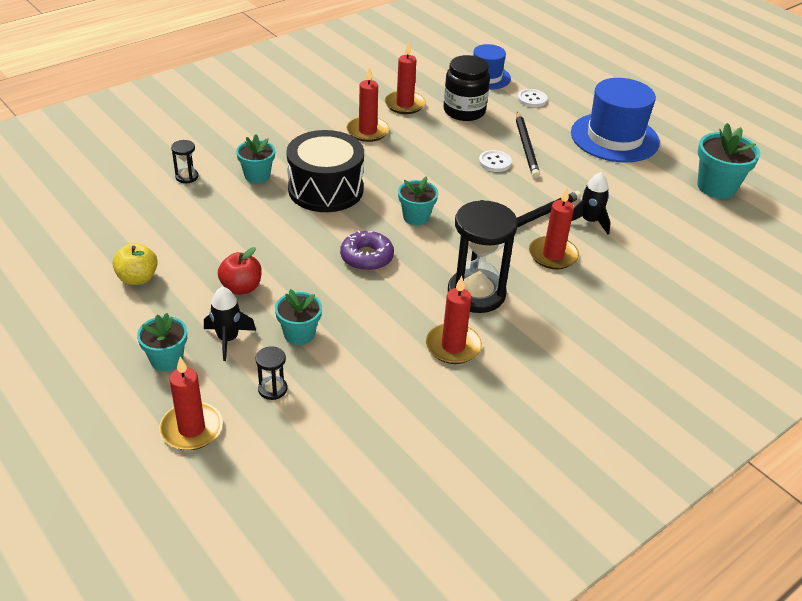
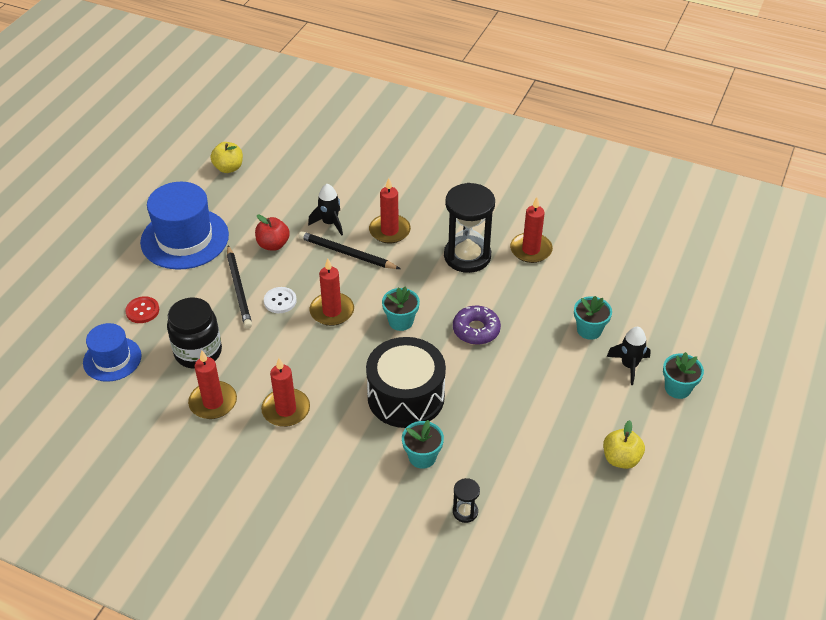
camera: 115 degrees left, 5 degrees up
red candle [159,357,223,450] -> red candle moved to [310,259,354,326]
red apple [218,247,262,295] -> red apple moved to [255,215,290,251]
black hourglass [256,346,287,400] -> none
black pencil [516,112,540,178] -> black pencil turned 105 degrees clockwise [227,245,252,329]
white button [517,89,547,107] -> red button [125,296,159,323]
turquoise flower pot [697,123,760,199] -> yellow apple [210,142,243,173]

